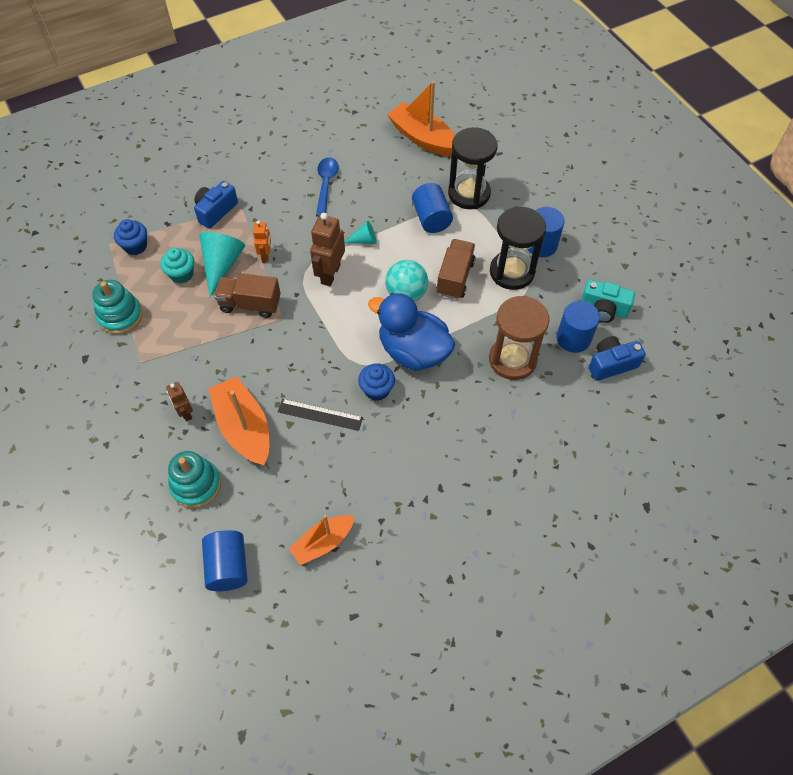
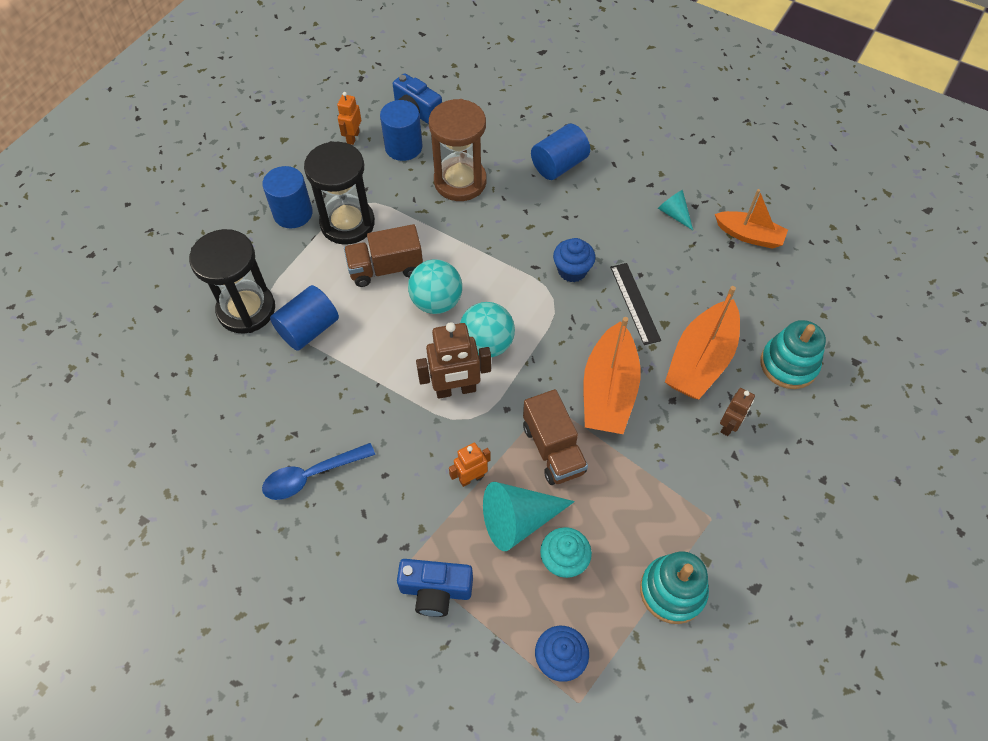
camera: 120 degrees left, 0 degrees up
blue cylinder [202,530,248,591] -> blue cylinder moved to [531,124,590,180]
turquoise cone [344,221,377,244] -> turquoise cone moved to [658,190,693,230]
blue duck [368,293,455,371] -> none
orange boat [387,81,455,156] -> orange boat moved to [583,317,641,434]
turquoise camera [581,280,635,323] -> orange robot [337,92,361,145]
none -> turquoise ball [460,302,515,357]

